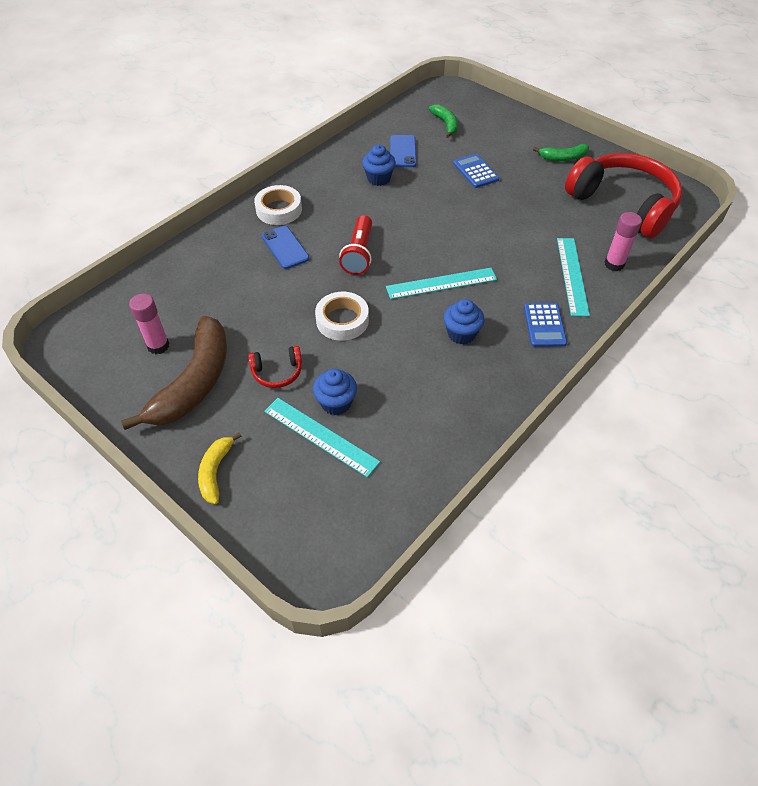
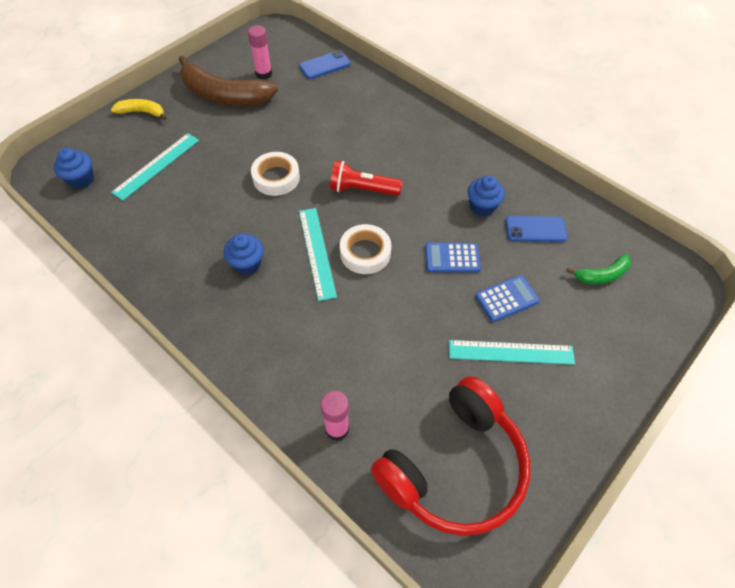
camera: 90 degrees right, 5 degrees up
red headphones [248,346,302,388] -> none
white tape [254,185,302,225] -> white tape moved to [340,224,391,274]
blue phone [262,226,309,269] -> blue phone moved to [299,50,351,79]
blue cupcake [313,369,357,415] -> blue cupcake moved to [54,148,94,189]
blue calculator [524,303,567,347] -> blue calculator moved to [425,243,481,272]
green banana [533,144,589,161] -> none
turquoise ruler [557,238,590,316] -> turquoise ruler moved to [449,340,575,365]

